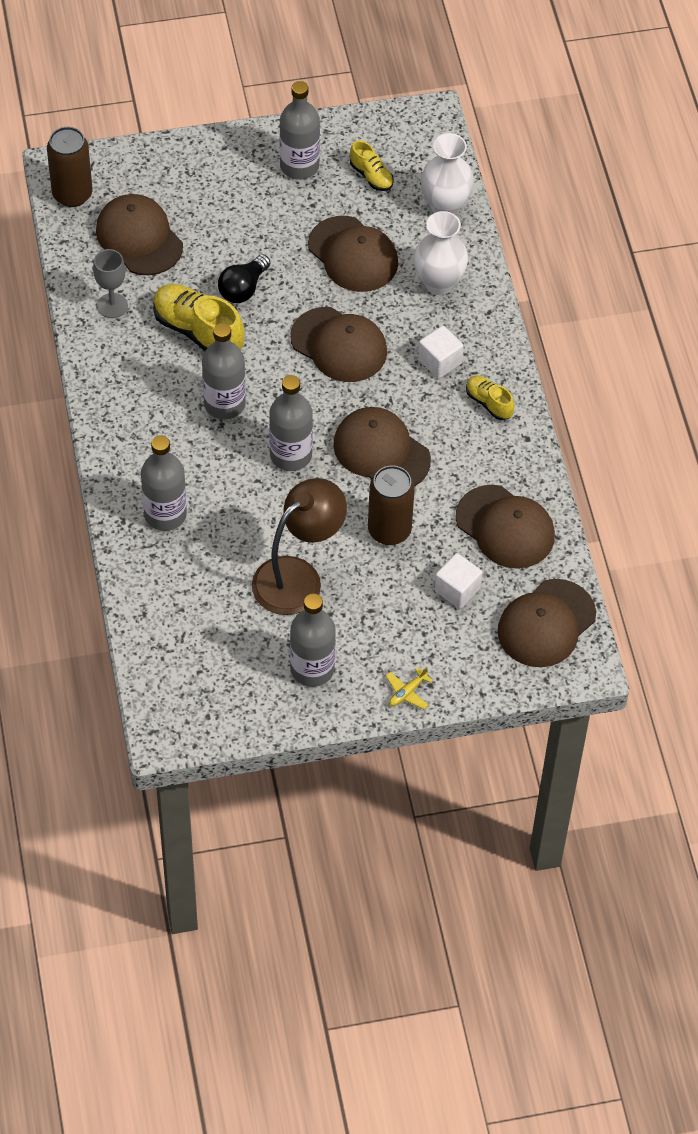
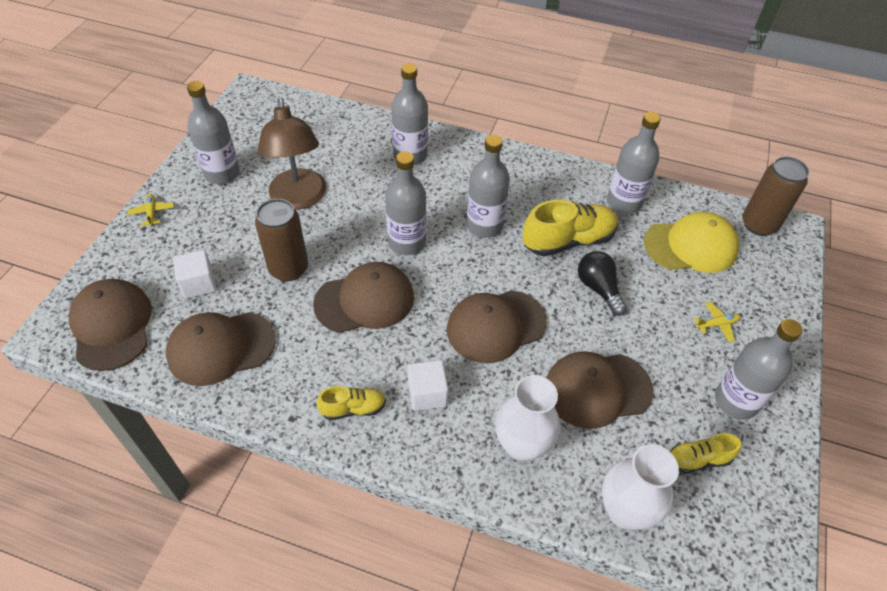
camera: 120 degrees right, 5 degrees down
grey goblet [93,249,128,318] -> grey bottle [607,112,661,214]
brown cap [96,194,183,275] -> yellow cap [644,212,739,273]
none -> yellow plane [694,302,740,342]

